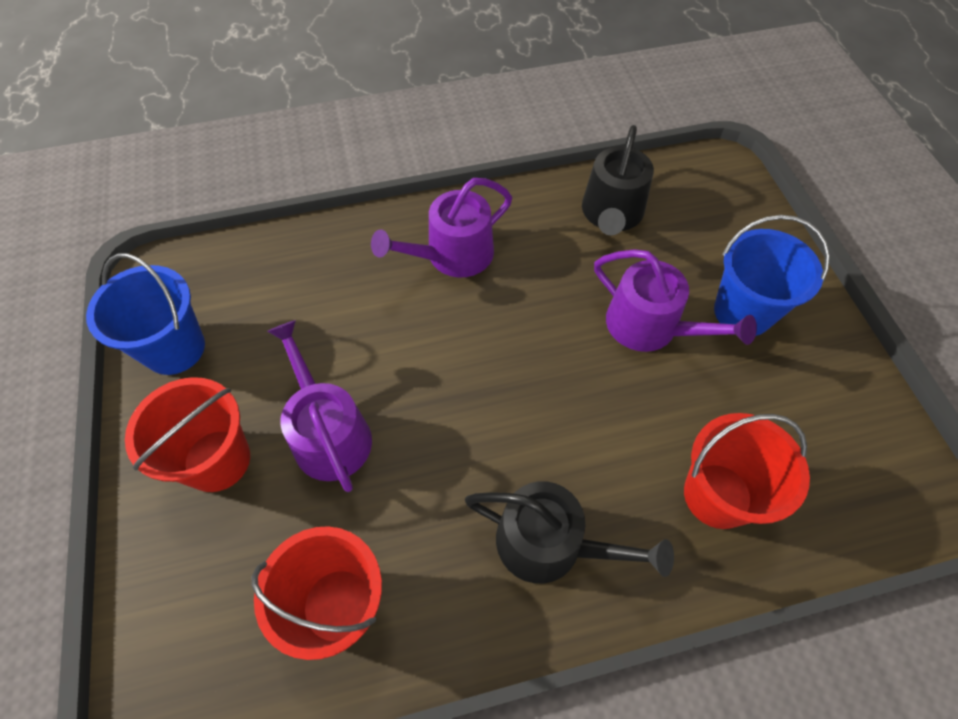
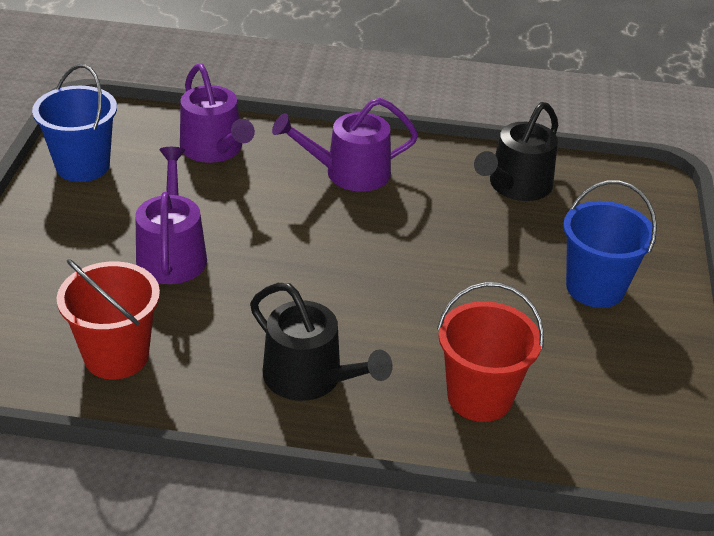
camera: 20 degrees right, 20 degrees down
red bucket [125,377,250,492] -> none
purple watering can [594,249,757,352] -> purple watering can moved to [180,64,255,163]

